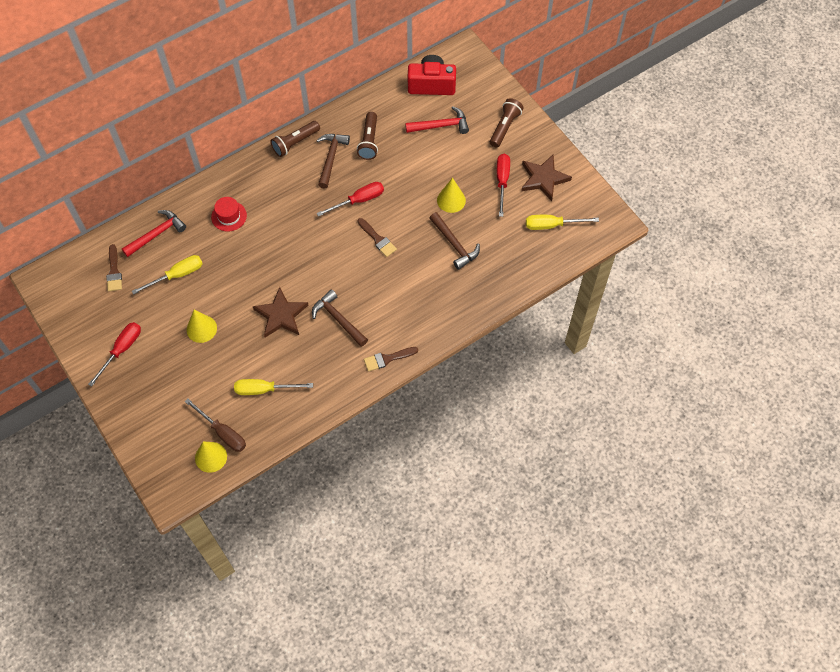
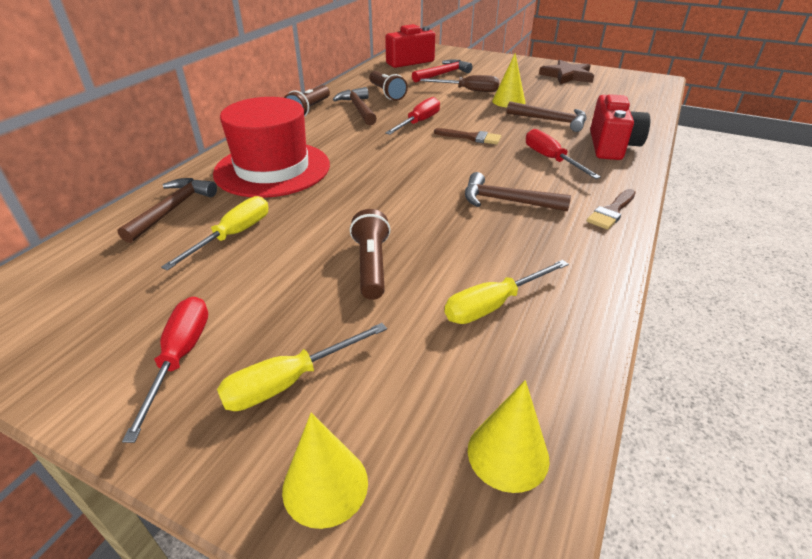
camera: 30 degrees left, 25 degrees down
brown brush [106,244,122,291] -> none
red hammer [122,210,186,257] -> brown hammer [117,178,217,243]
brown screwdriver [185,398,246,452] -> brown screwdriver moved to [420,75,499,92]
yellow cone [187,310,217,343] -> yellow cone moved to [282,413,368,529]
red hat [211,197,247,232] -> red hat [213,97,330,198], size x2.22
brown star [253,287,308,337] -> none
brown flashlight [490,98,523,148] -> brown flashlight moved to [350,209,391,300]
red screwdriver [497,154,510,217] -> red screwdriver moved to [526,129,601,179]
yellow screwdriver [526,215,599,230] -> yellow screwdriver moved to [217,323,387,411]
none -> red camera [590,94,650,160]

